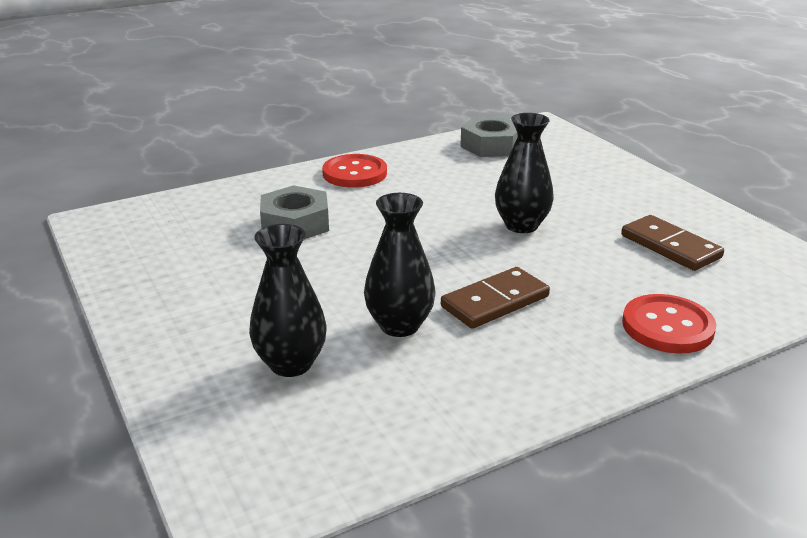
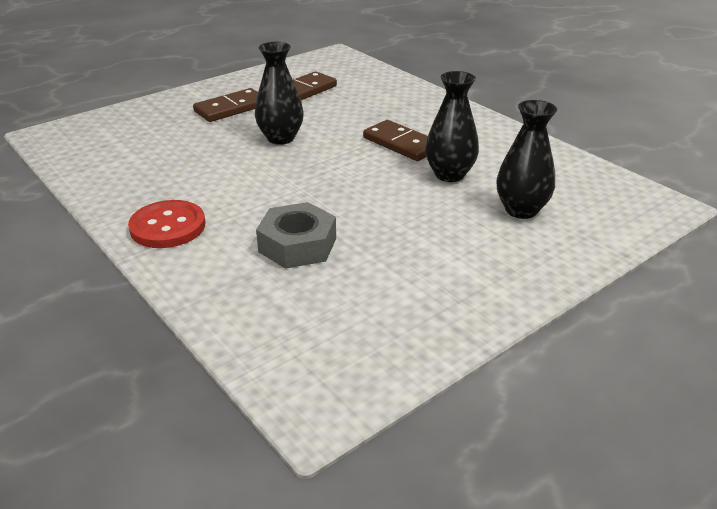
camera: 100 degrees left, 5 degrees up
grey nut [460,116,518,157] -> none
red button [622,294,716,354] -> none
none -> brown domino [193,88,258,122]

